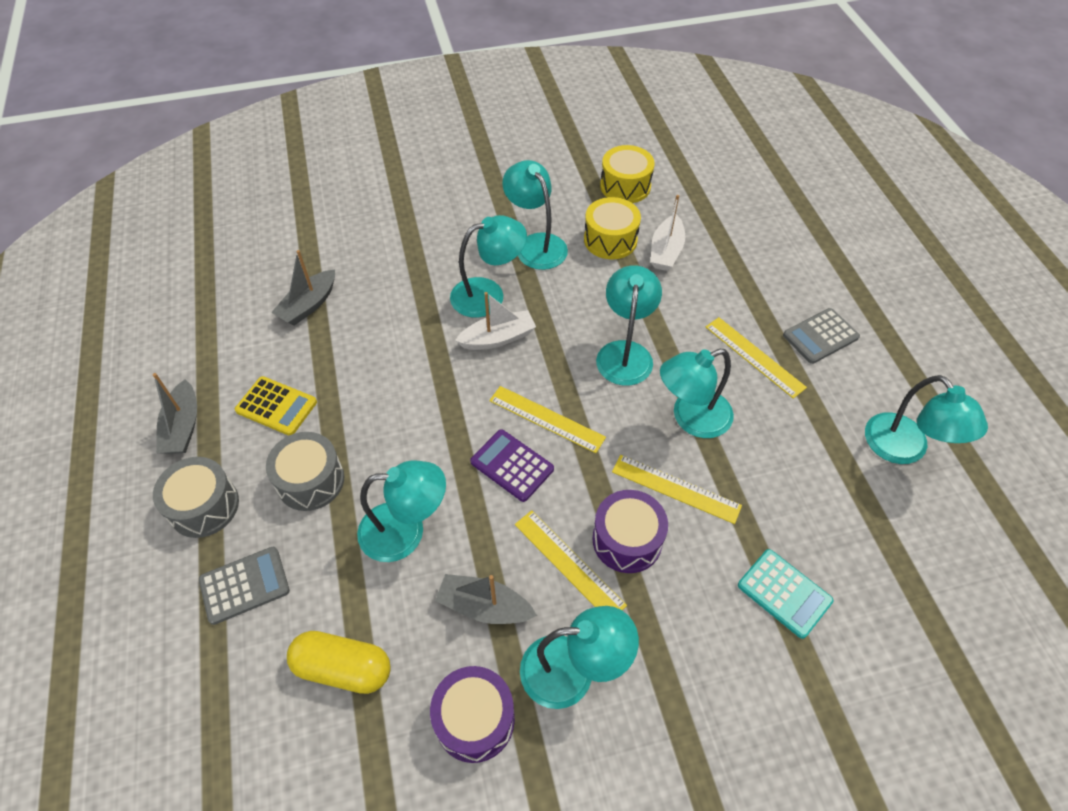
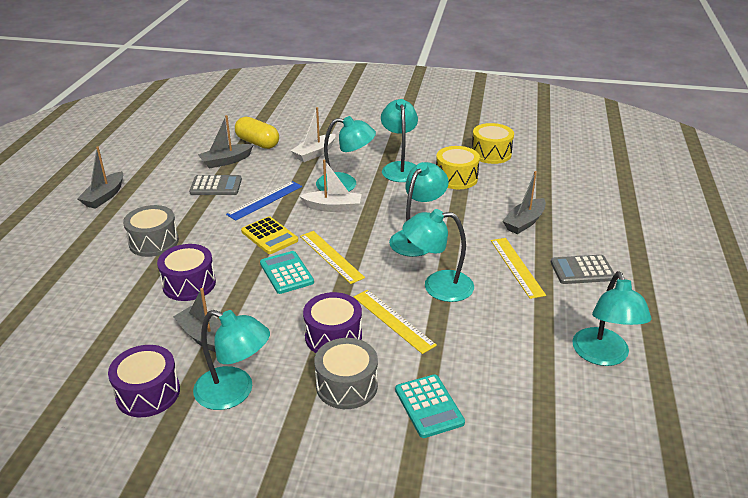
camera: 25 degrees right, 20 degrees down
grey drum [153,457,239,538] -> grey drum moved to [314,338,378,409]
grey calculator [199,547,290,625] -> grey calculator moved to [189,175,242,195]
yellow calculator [235,376,317,436] -> yellow calculator moved to [241,216,298,254]
yellow capsule [287,631,391,694] -> yellow capsule moved to [235,116,279,149]
turquoise lamp [357,460,446,562] -> purple drum [157,244,216,301]
purple calculator [470,429,554,502] -> turquoise calculator [260,251,314,294]
yellow ruler [515,510,627,610] -> none
white boat [651,195,685,271] -> white boat moved to [291,107,335,162]
none -> blue ruler [226,181,302,221]
none -> grey boat [503,171,546,234]

